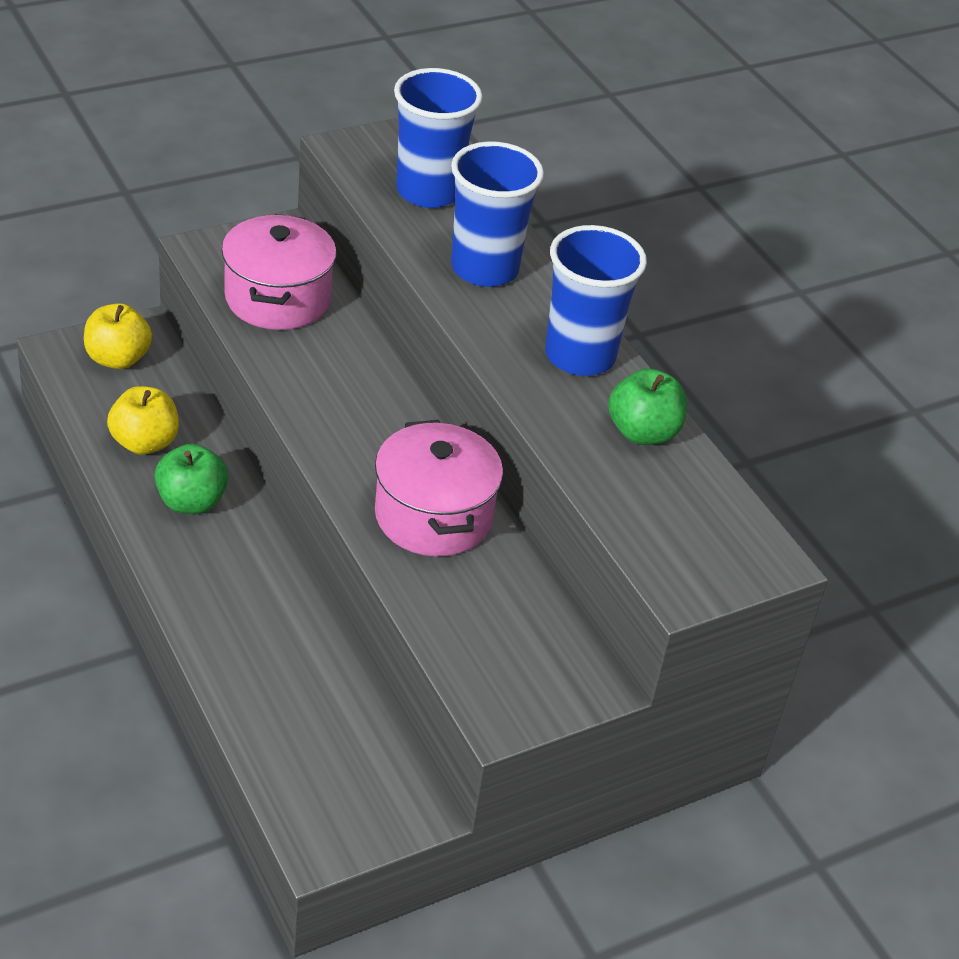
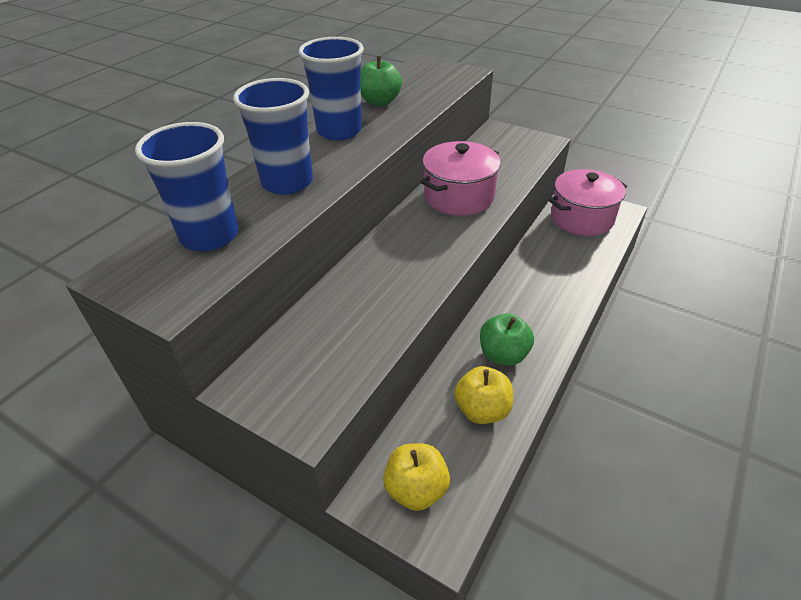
camera: 115 degrees left, 0 degrees up
pink pot [222,214,337,330] -> pink pot moved to [548,169,627,236]

